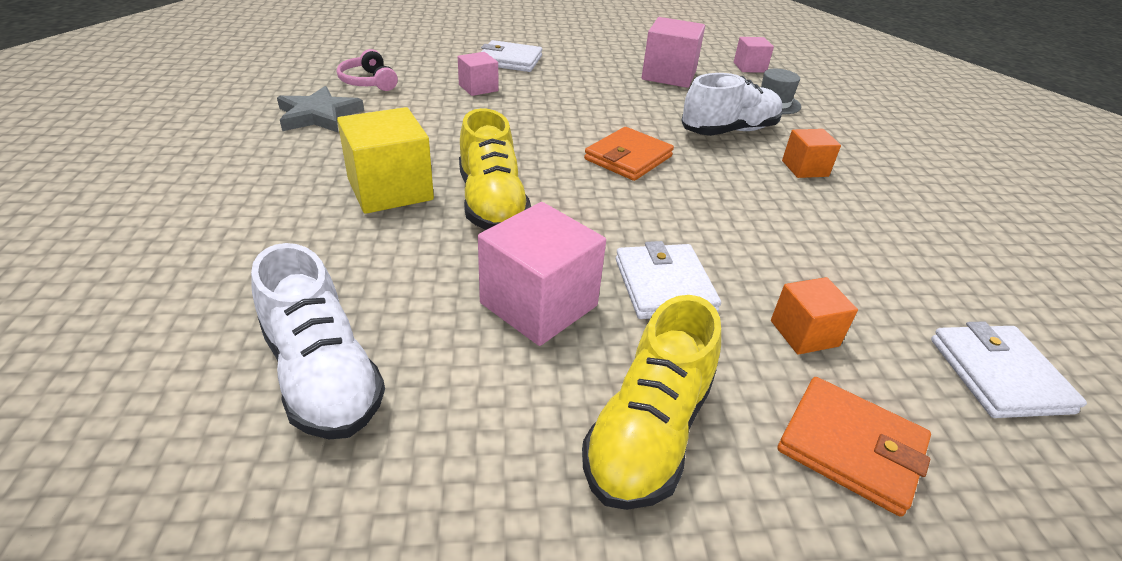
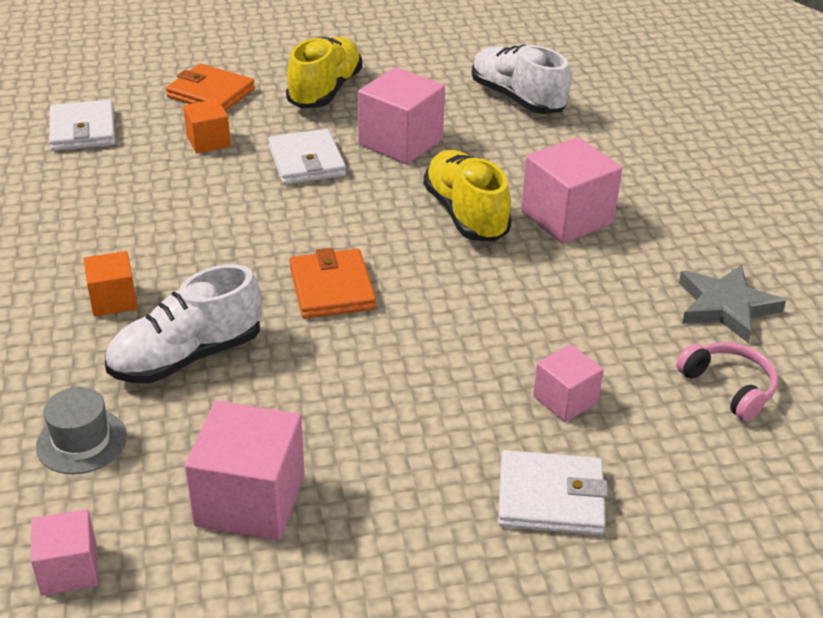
camera: 175 degrees right, 0 degrees up
yellow cube [337,107,434,214] -> pink cube [521,137,622,244]
orange wallet [584,127,674,181] -> orange wallet turned 45 degrees counterclockwise [290,248,376,319]

